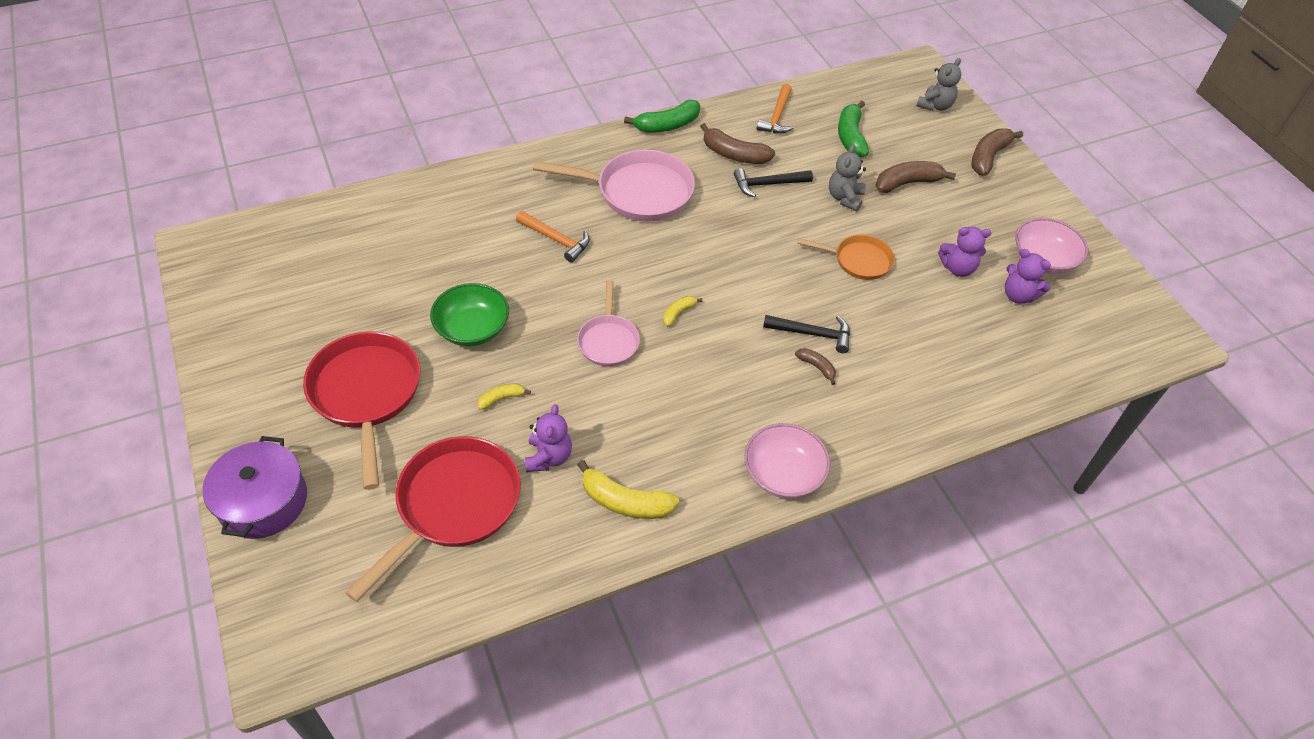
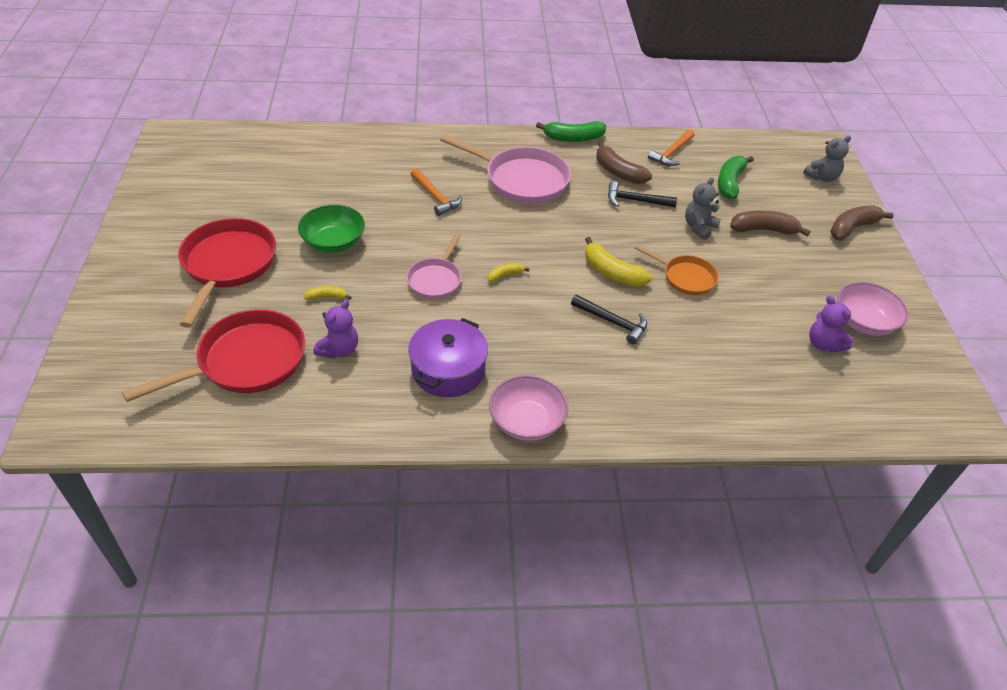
camera: 20 degrees right, 5 degrees down
purple pot [202,436,307,539] -> purple pot moved to [408,318,488,397]
yellow banana [577,460,679,519] -> yellow banana moved to [585,237,652,287]
brown banana [795,348,836,385] -> none
purple teddy bear [938,227,991,277] -> none

